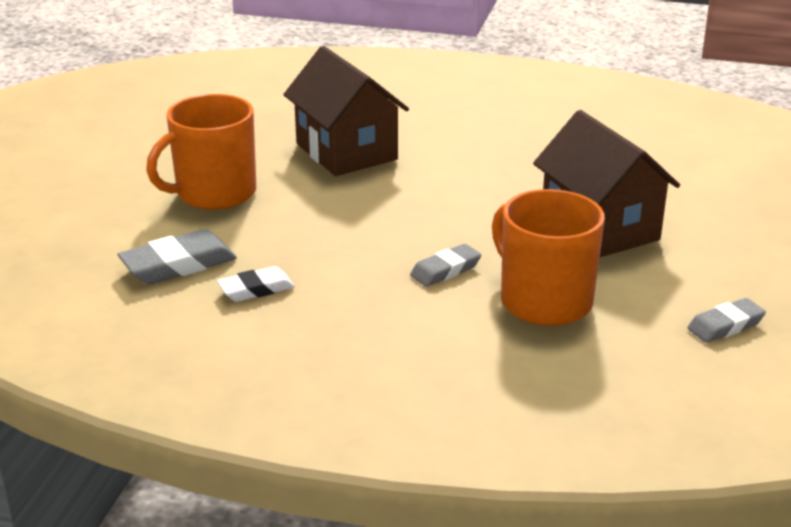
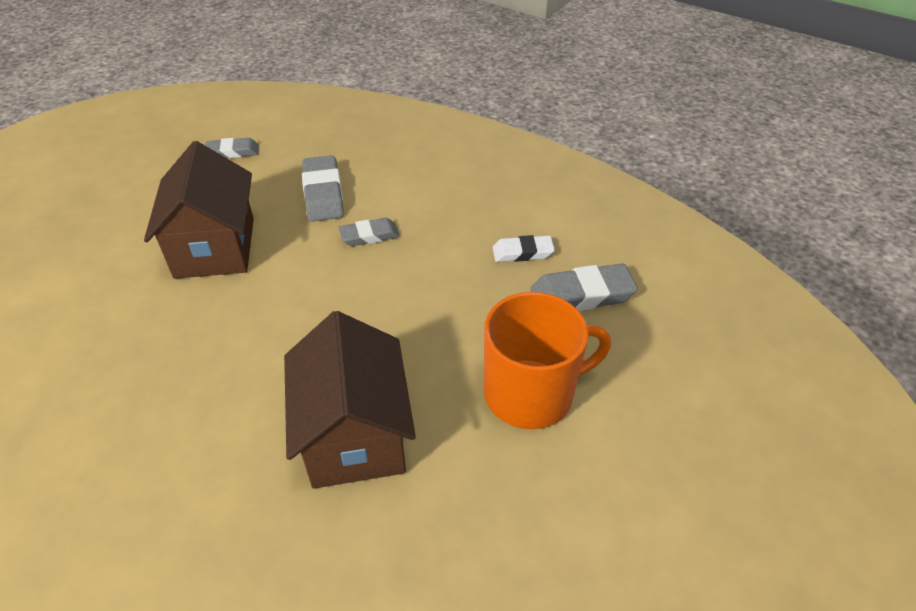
camera: 160 degrees left, 15 degrees up
orange mug [492,189,605,326] -> grey eraser [302,155,344,222]

